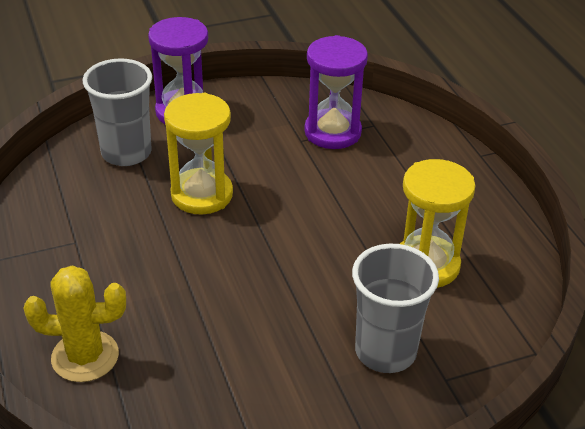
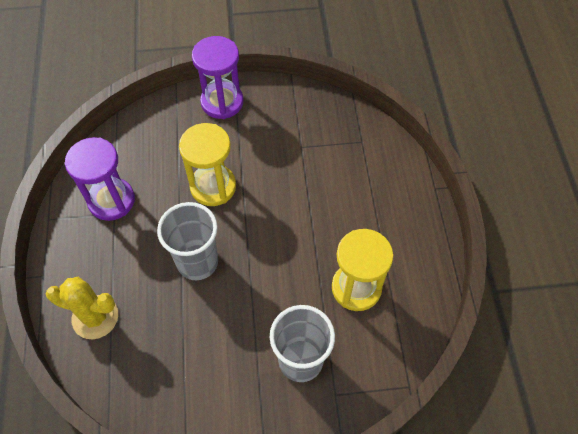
camera: 15 degrees right, 20 degrees up
grey cup [83,58,152,166] -> grey cup moved to [157,202,218,280]
purple hourglass [304,35,368,149] -> purple hourglass moved to [64,137,135,221]

